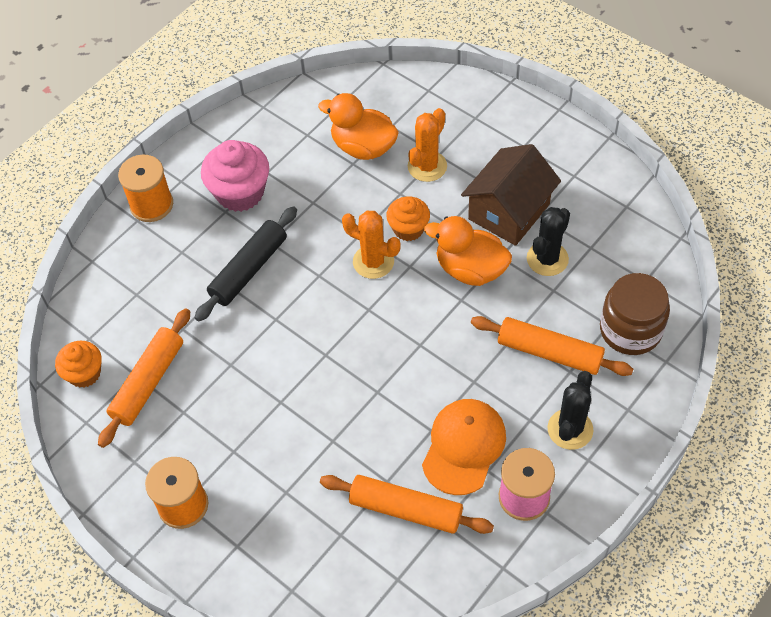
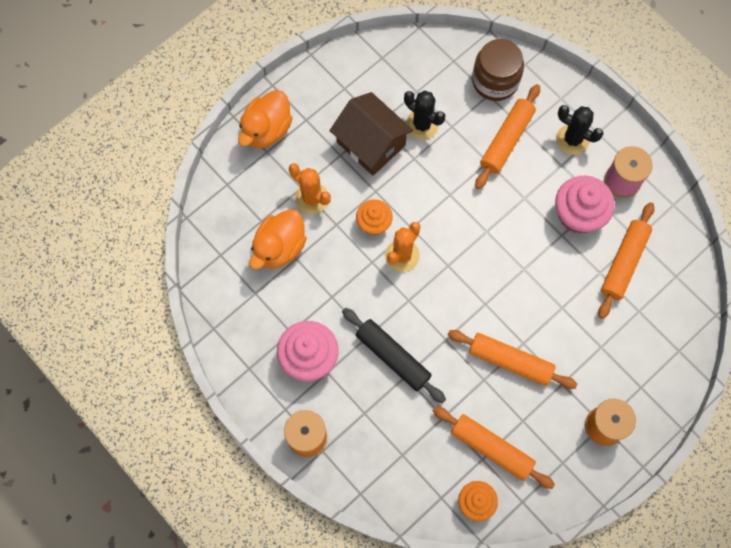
camera: 85 degrees left, 15 degrees up
orange cap [422,399,506,495] -> pink cupcake [555,176,615,234]
orange duck [424,216,512,286] -> orange duck moved to [238,90,293,148]
none -> orange rolling pin [448,330,577,389]

